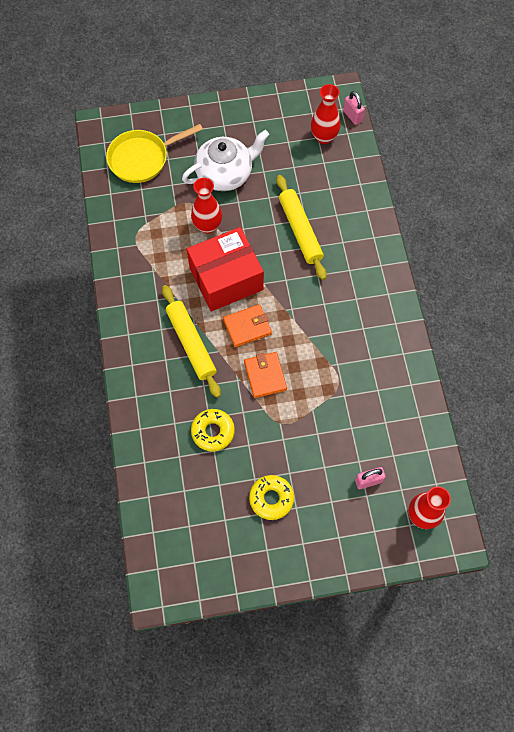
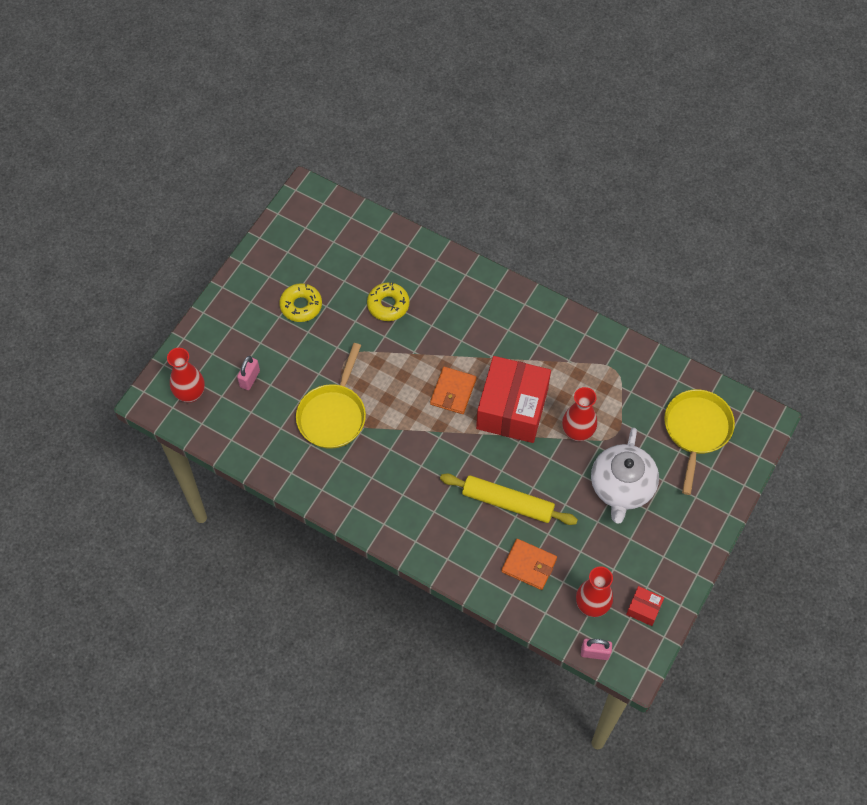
camera: 130 degrees right, 5 degrees down
yellow rolling pin [162,285,221,398] -> none
orange wallet [244,352,287,398] -> orange wallet moved to [502,539,557,590]
none -> yellow pan [296,343,366,449]
none -> red box [626,586,664,626]

